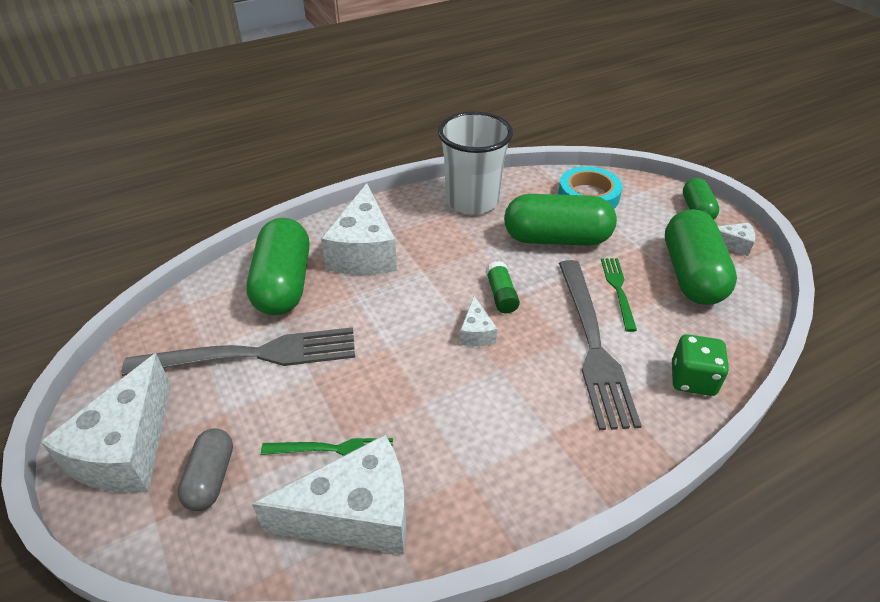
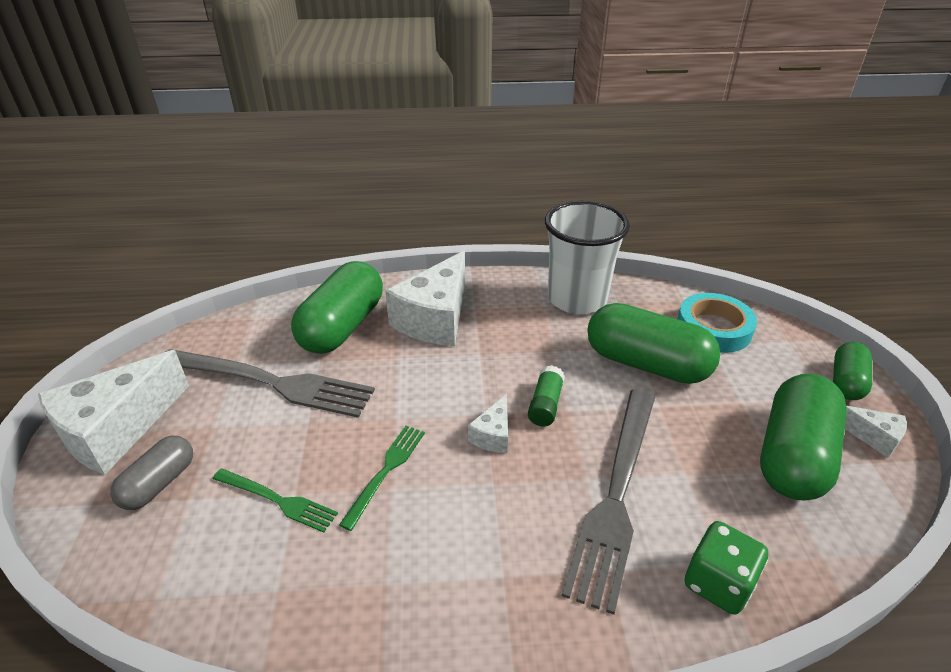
camera: 25 degrees right, 5 degrees down
white cheese [252,435,406,555] -> none
green fork [601,258,637,332] -> green fork moved to [339,426,425,531]

